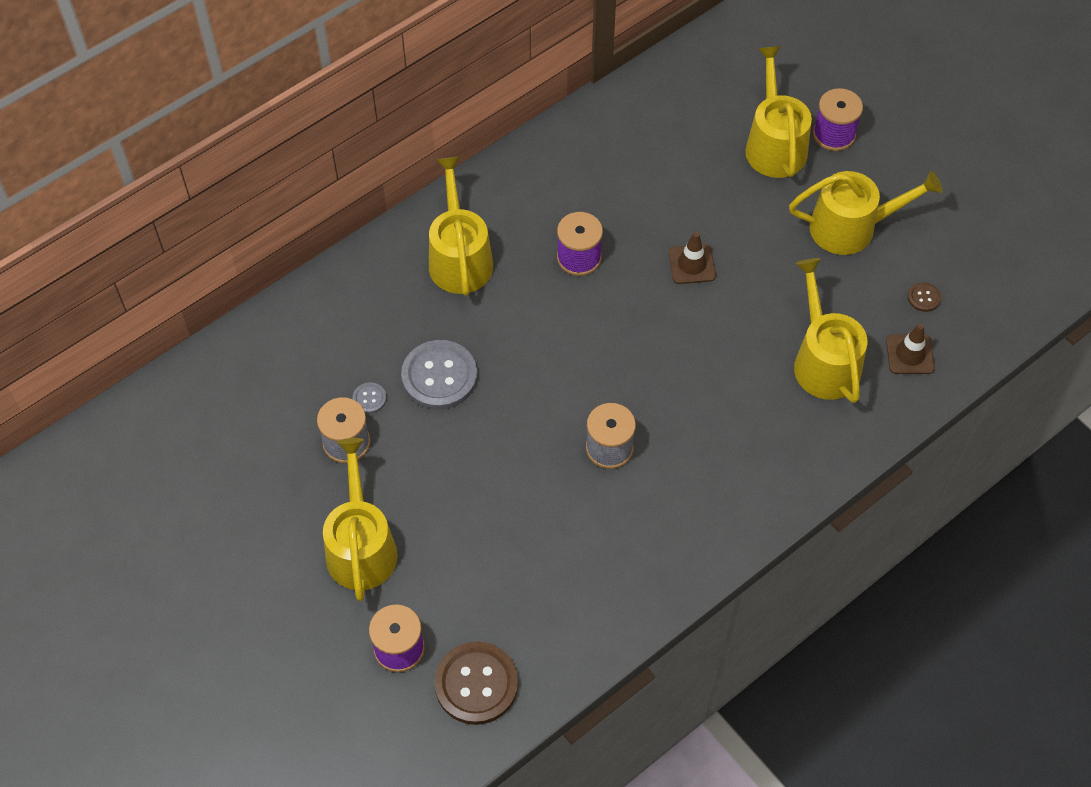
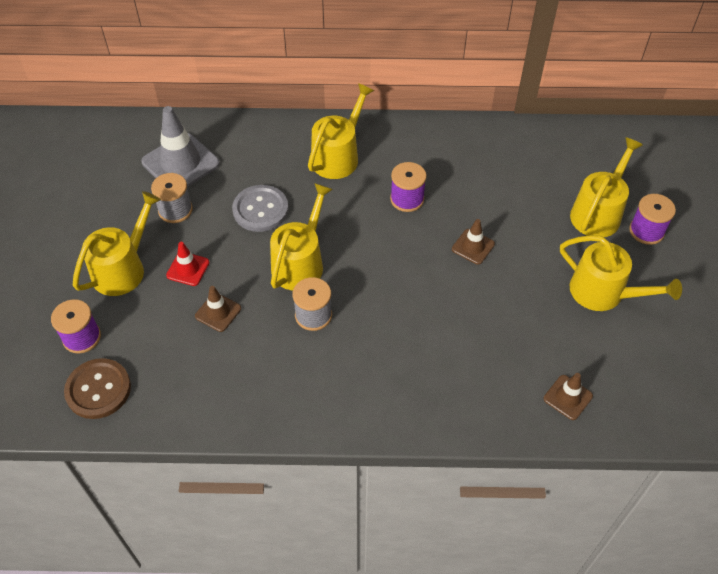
camera: 40 degrees right, 5 degrees down
grey button [353,382,387,414] -> none
yellow watering can [794,258,868,403] -> yellow watering can moved to [270,183,333,290]
brown button [908,282,941,312] -> none
none -> grey traffic cone [141,106,220,187]
none -> red traffic cone [166,242,210,286]
none -> brown traffic cone [195,286,241,332]

